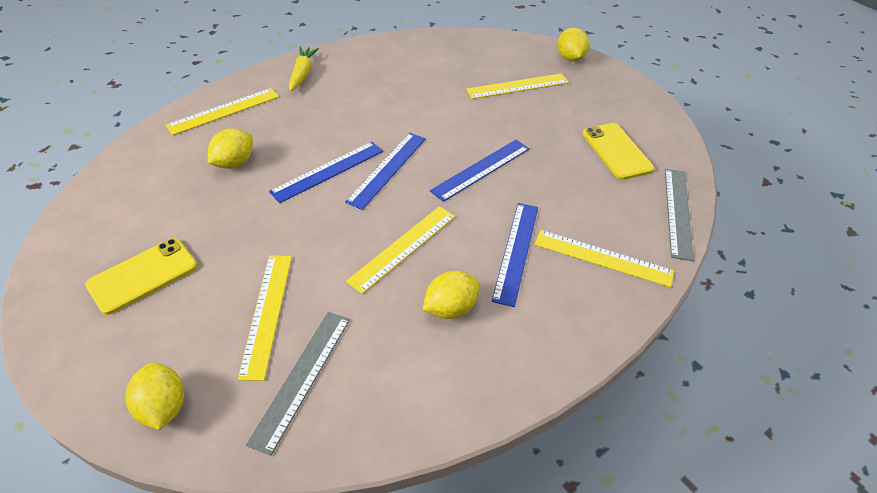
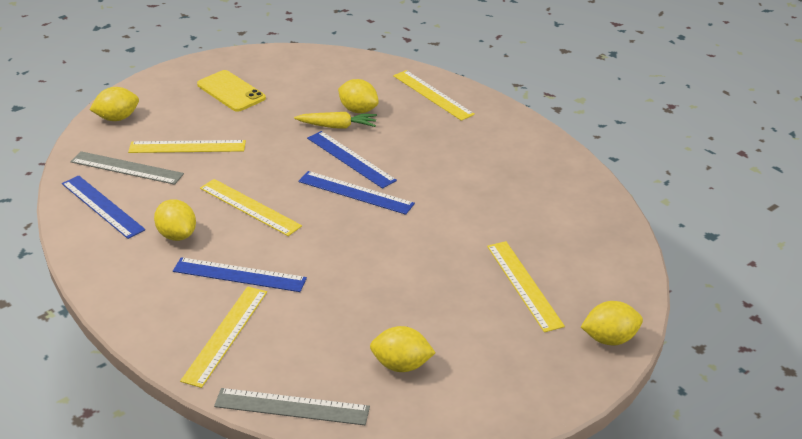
camera: 90 degrees right, 10 degrees down
yellow carrot [289,47,319,91] -> yellow carrot moved to [294,112,377,129]
blue ruler [430,140,529,202] -> blue ruler moved to [62,175,145,239]
yellow phone [582,123,654,180] -> yellow lemon [370,326,436,372]

